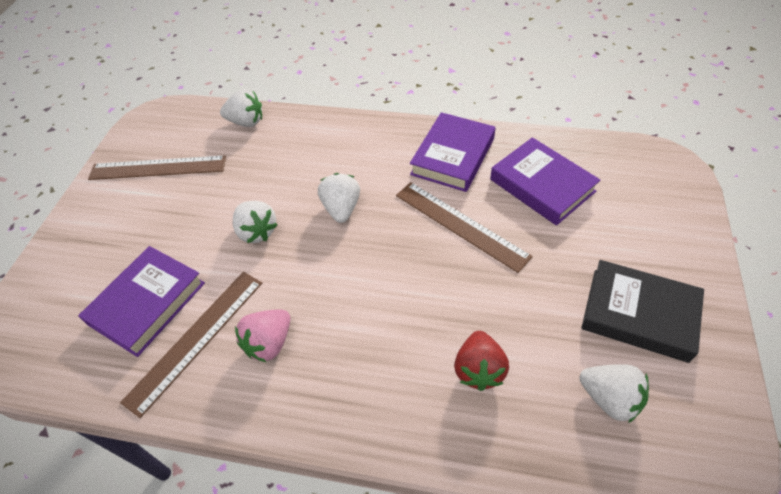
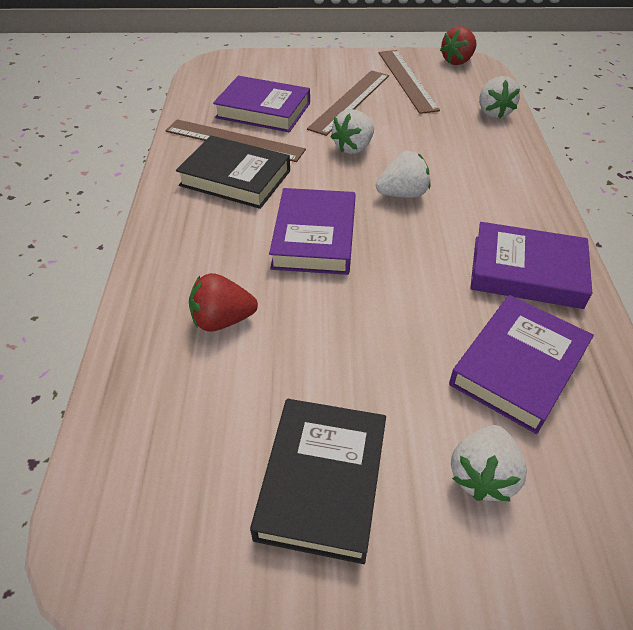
camera: 75 degrees right, 5 degrees down
pink strawberry [235,310,290,362] -> black book [176,136,290,209]
brown ruler [396,182,533,273] -> brown ruler moved to [307,70,389,136]
white strawberry [580,364,649,423] -> white strawberry moved to [451,425,527,502]
none -> purple book [269,188,356,275]
none -> red strawberry [440,26,477,65]

